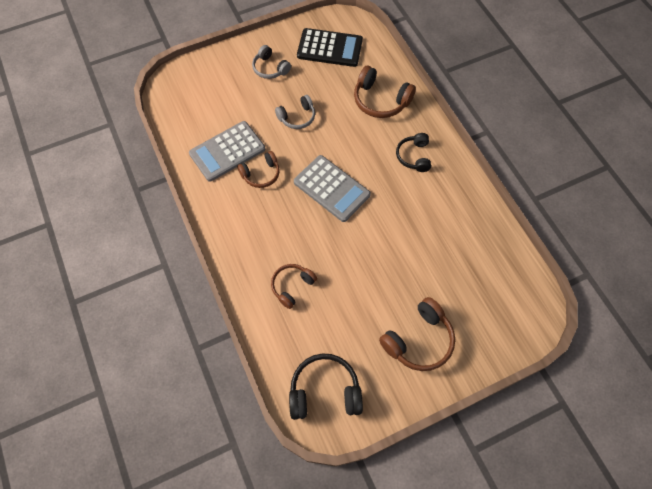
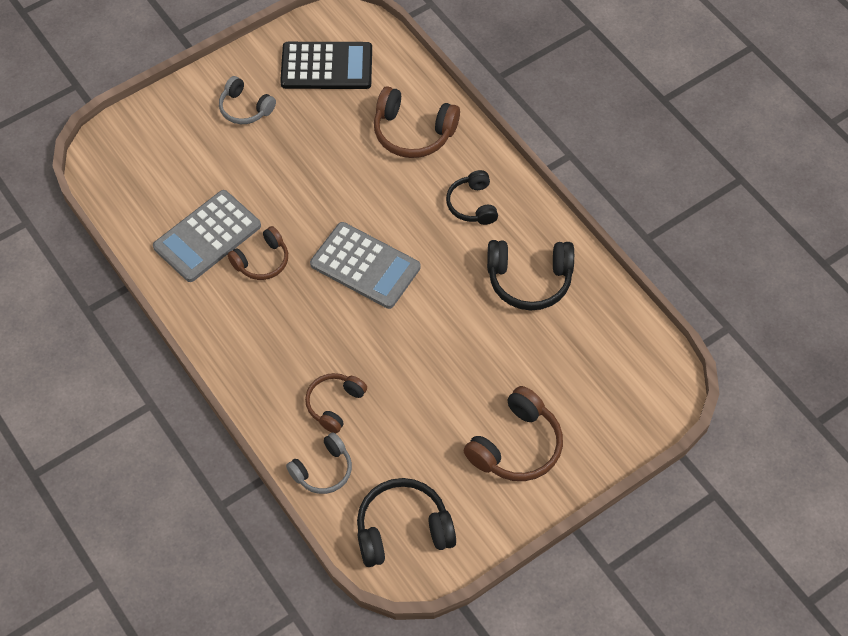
camera: 10 degrees left, 5 degrees down
grey headphones [275,95,315,129] -> grey headphones moved to [286,432,352,494]
none -> black headphones [487,240,574,310]

